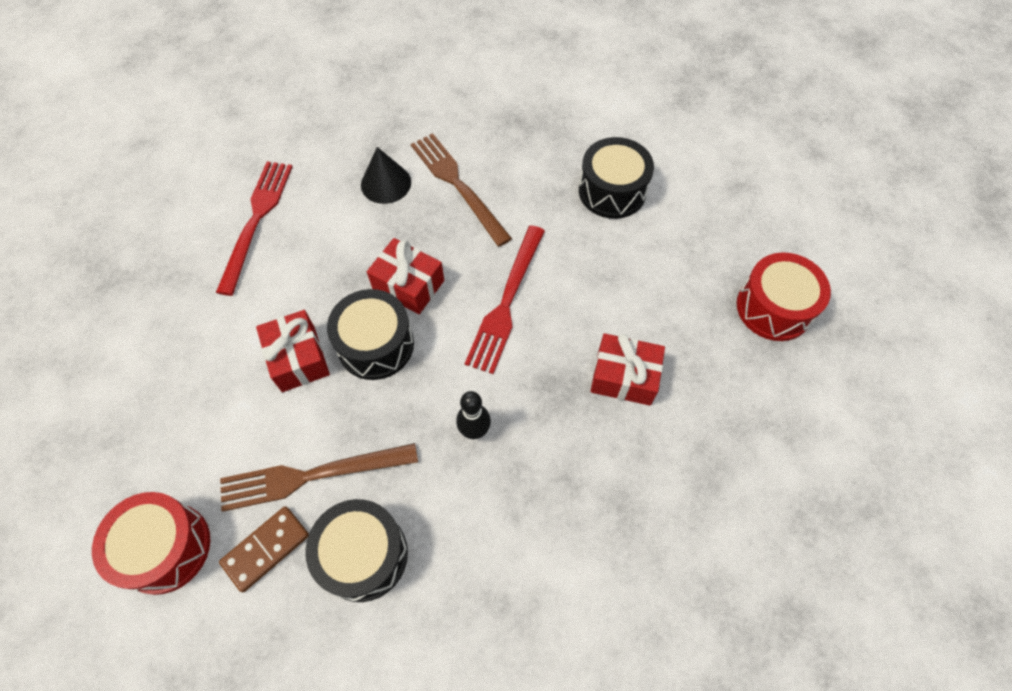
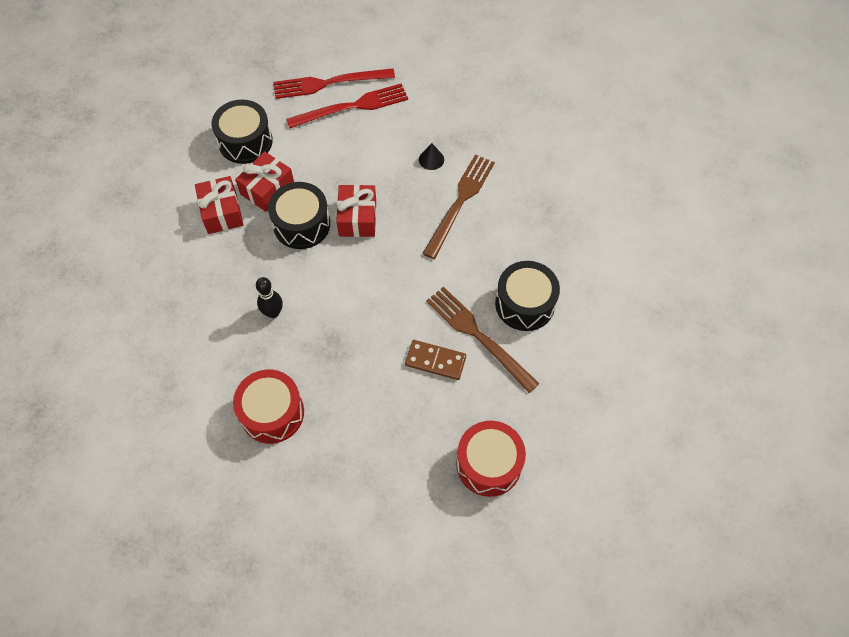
camera: 60 degrees right, 0 degrees up
red drum [92,492,210,595] -> red drum moved to [233,370,304,444]
brown domino [219,506,309,592] -> brown domino moved to [405,340,466,380]
brown fork [220,443,418,512] -> brown fork moved to [426,287,540,393]
black drum [305,499,408,602] -> black drum moved to [212,100,273,164]
black cone [361,147,411,204] -> black cone [419,143,444,170], size x0.63
red fork [465,225,545,374] -> red fork moved to [273,68,395,99]
red gift [591,333,665,406] -> red gift moved to [195,176,244,234]

